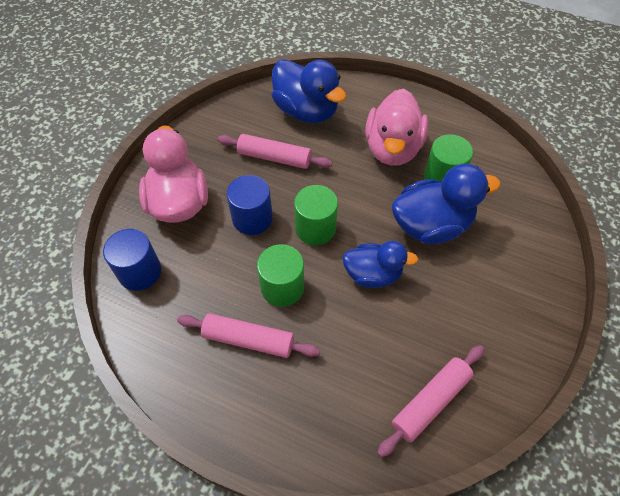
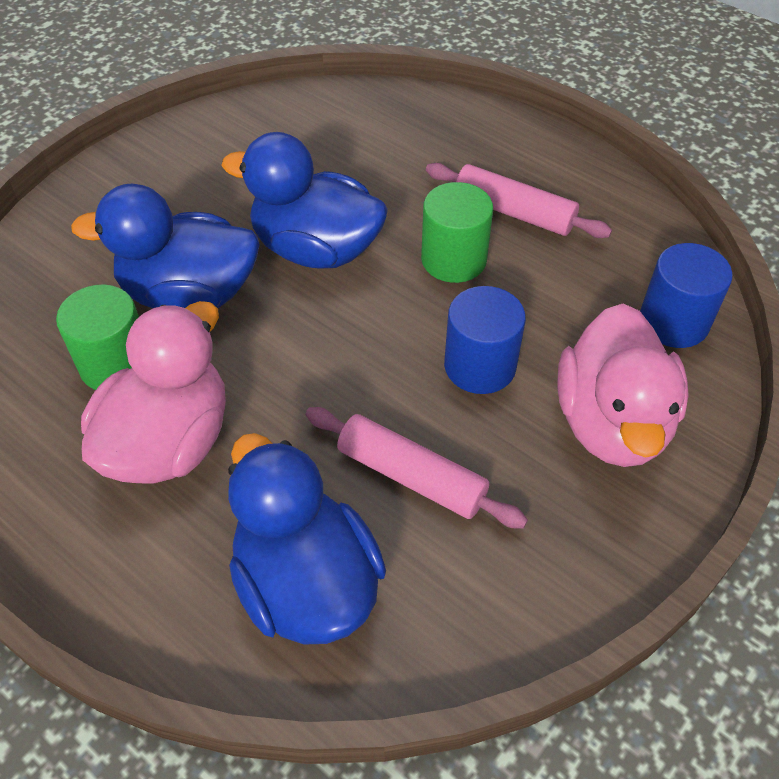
camera: 165 degrees left, 5 degrees down
green cylinder [294,185,338,245] -> none
blue duck [343,241,418,288] -> blue duck [221,132,388,269], size x1.54
pink rolling pin [377,345,484,458] -> none

